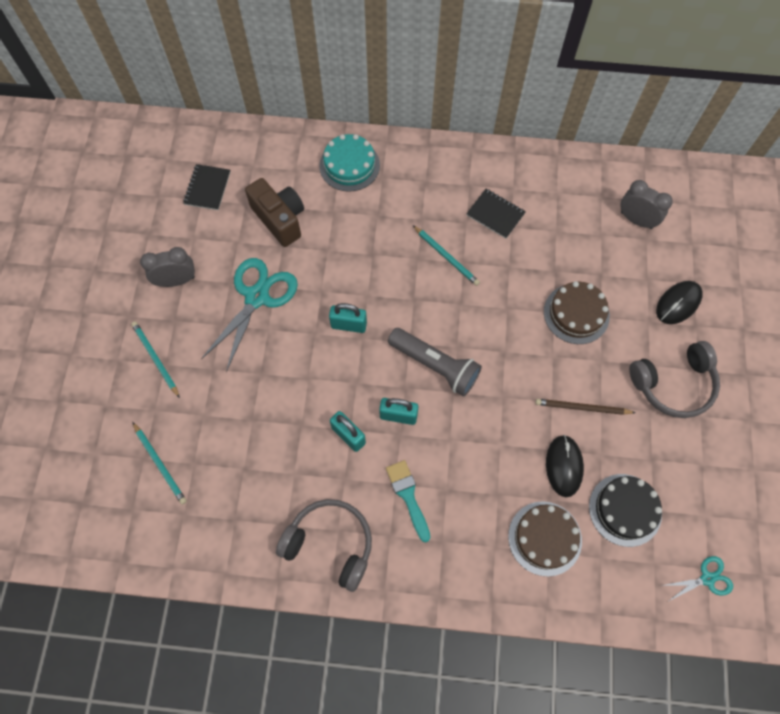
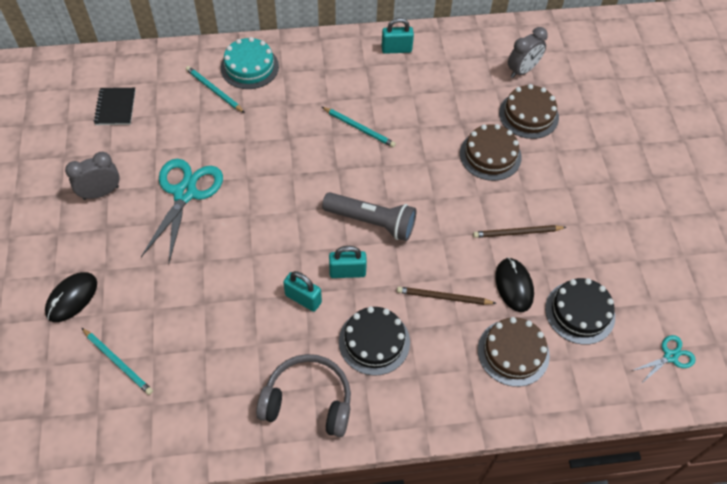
camera: 15 degrees left, 10 degrees down
turquoise pencil [131,321,180,398] -> turquoise pencil moved to [186,66,245,113]
brown camera [245,178,304,247] -> none
turquoise padlock [329,303,367,333] -> turquoise padlock moved to [382,18,414,54]
turquoise brush [386,460,431,543] -> black cake [339,307,410,376]
black notebook [466,189,526,239] -> none
grey clock [620,180,673,229] -> grey clock turned 120 degrees clockwise [508,27,548,78]
grey headphones [629,341,720,418] -> none
black mouse [656,281,703,324] -> black mouse moved to [45,272,97,322]
none -> brown pencil [397,286,496,305]
none -> brown cake [499,84,559,139]

